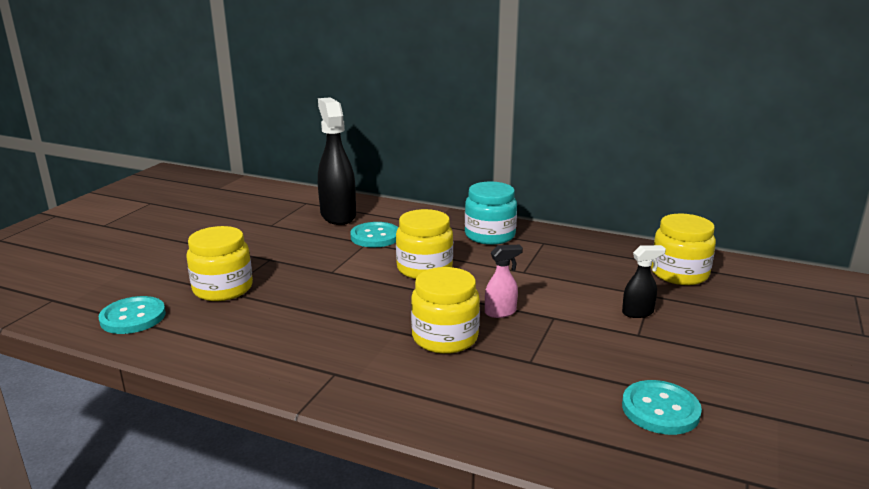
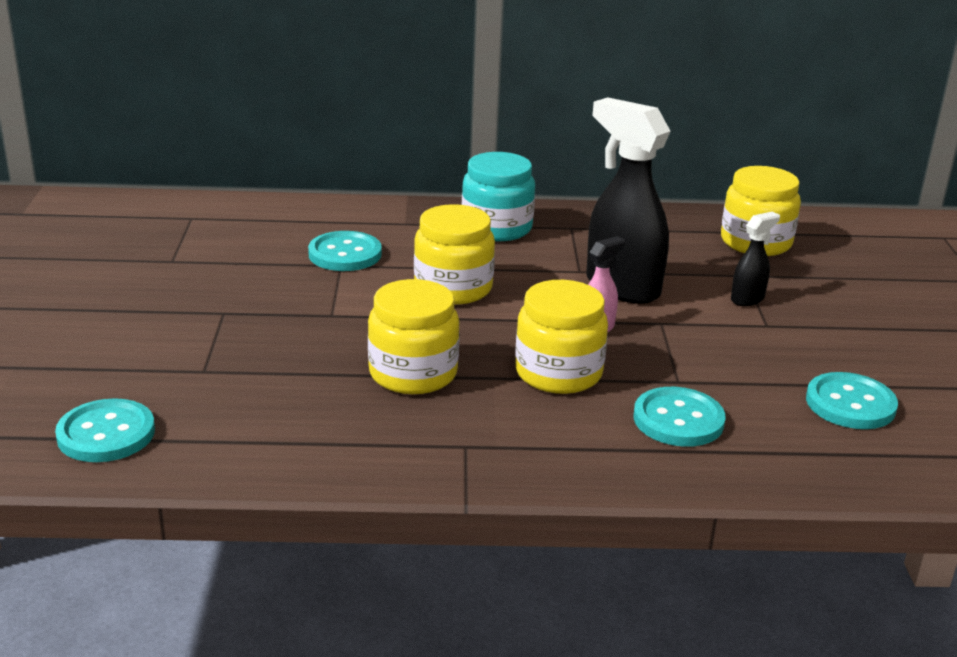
camera: 25 degrees left, 5 degrees up
yellow jar [186,226,253,301] -> yellow jar moved to [368,279,460,394]
black spray bottle [318,97,356,225] -> black spray bottle moved to [586,97,671,304]
none -> turquoise button [633,387,726,447]

